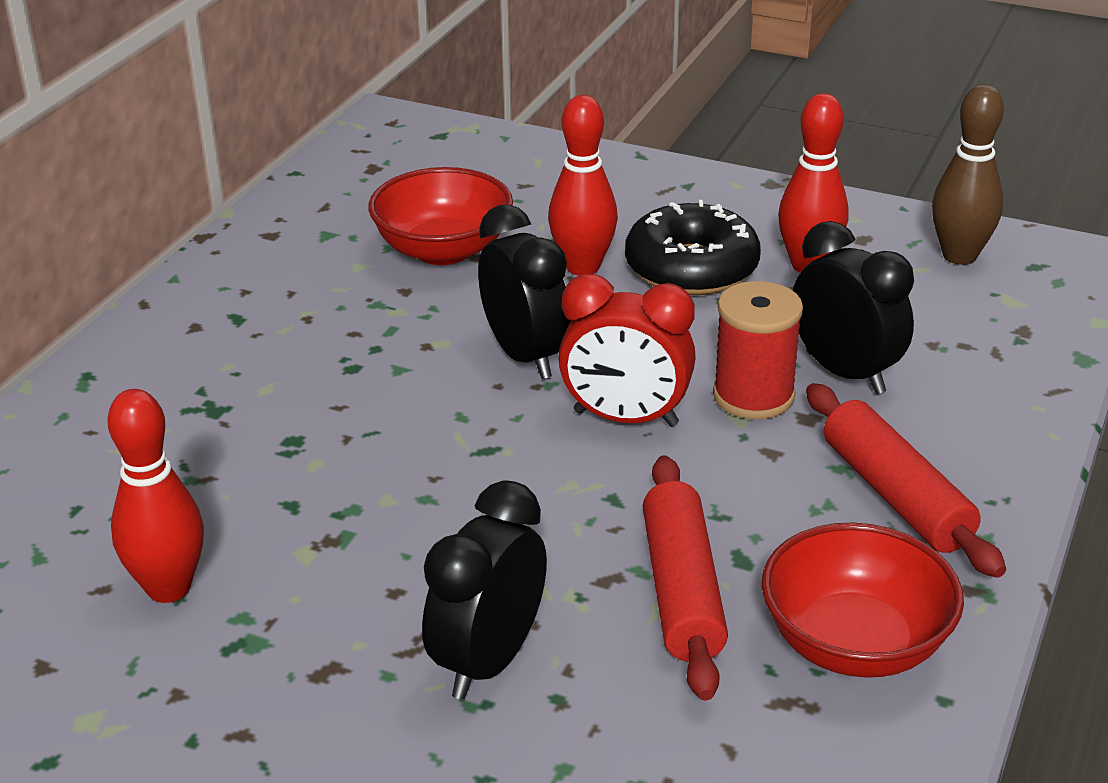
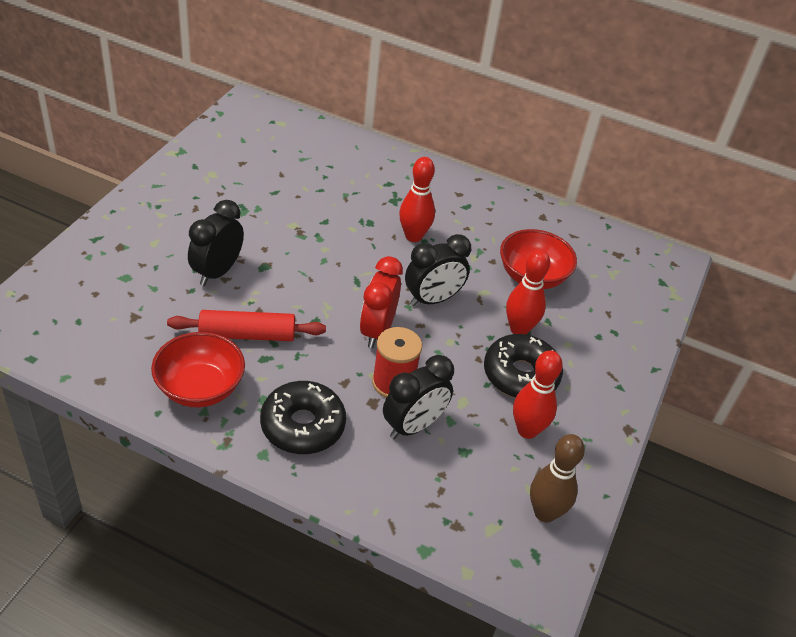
camera: 85 degrees right, 10 degrees up
red bowling pin [107,389,204,603] -> red bowling pin moved to [399,157,435,242]
black clock [422,480,547,699] -> black clock turned 90 degrees counterclockwise [188,200,244,286]
red rolling pin [806,383,1006,578] -> black donut [260,381,346,454]

